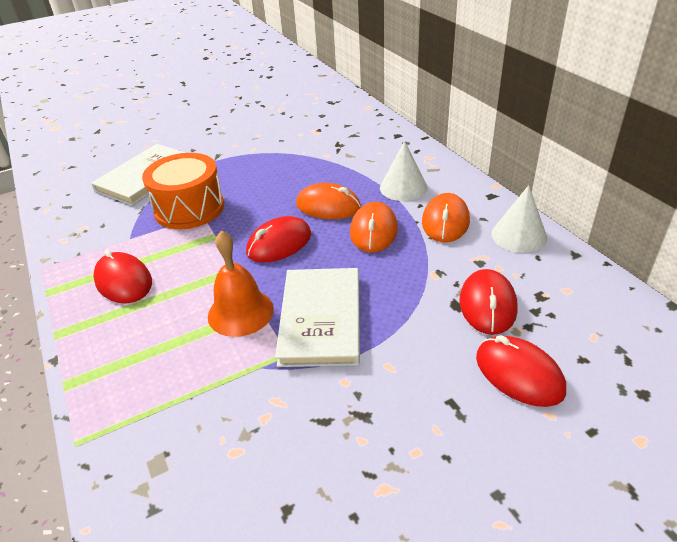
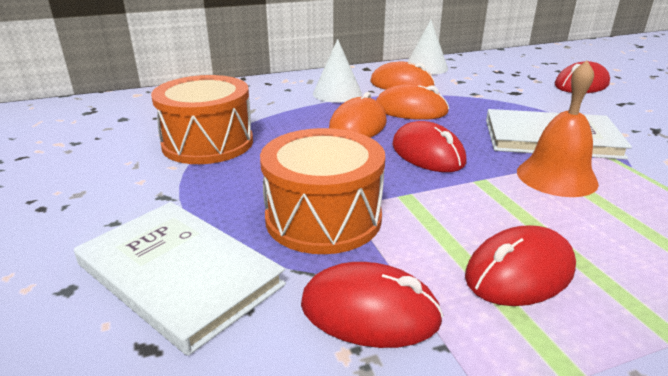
camera: 85 degrees left, 10 degrees down
red mouse [459,269,518,335] -> red mouse moved to [301,262,444,348]
none -> orange drum [151,75,253,164]

